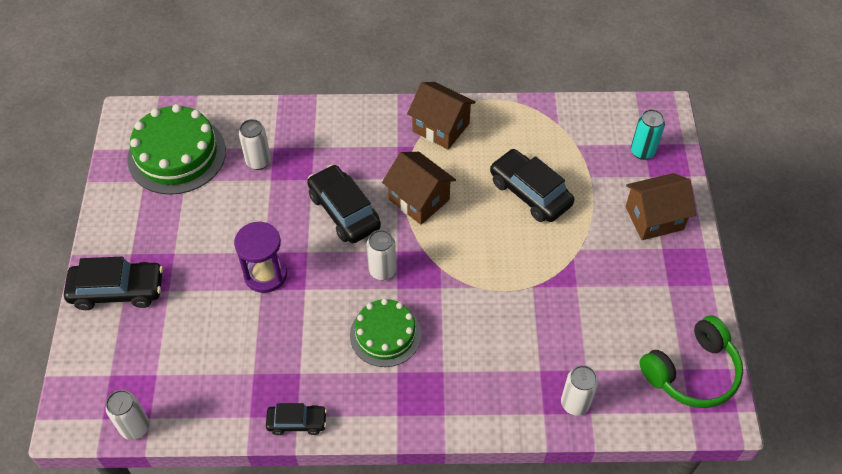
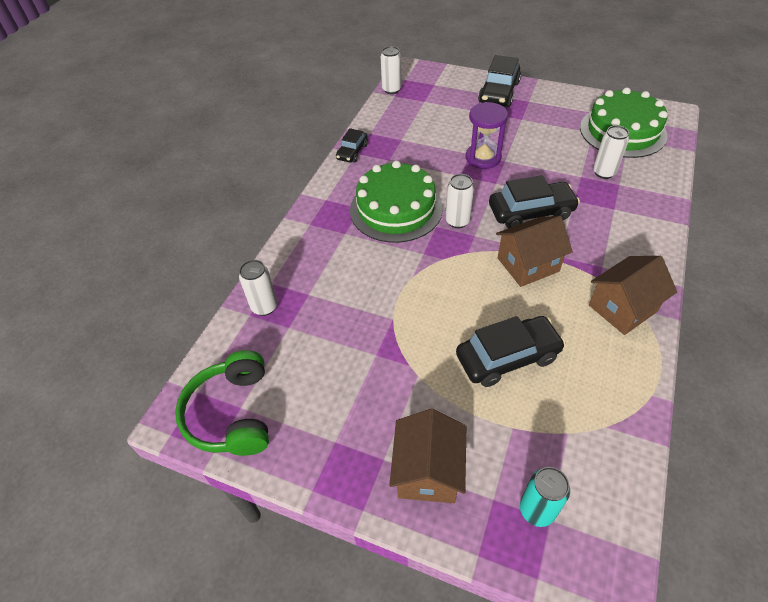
camera: 115 degrees right, 5 degrees down
green cake [350,299,421,367] -> green cake [350,161,443,243], size x1.54

